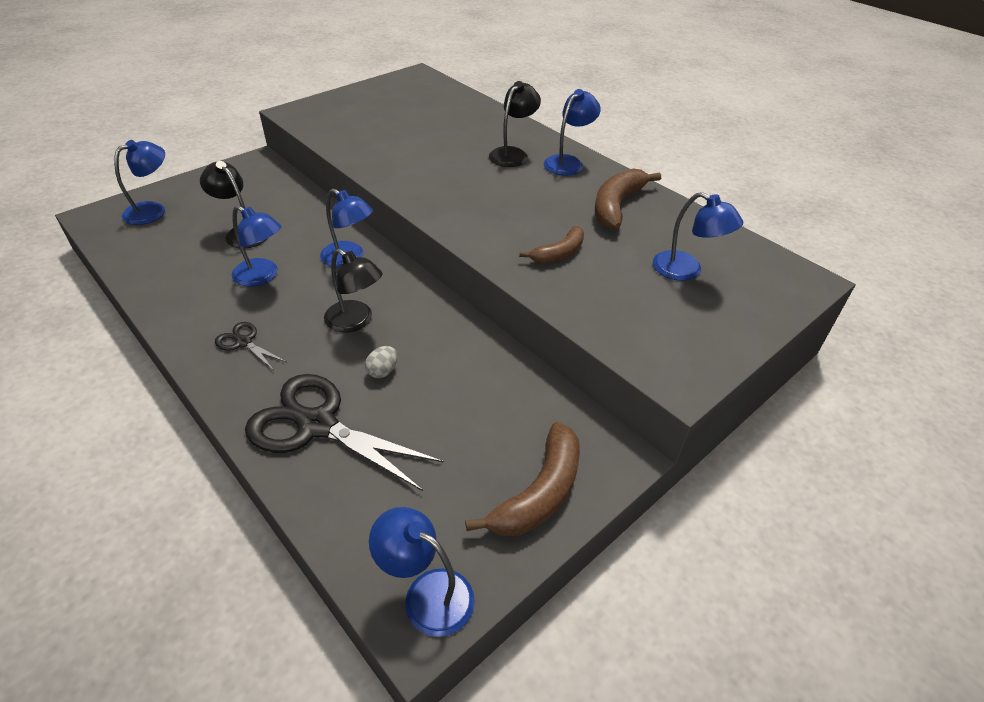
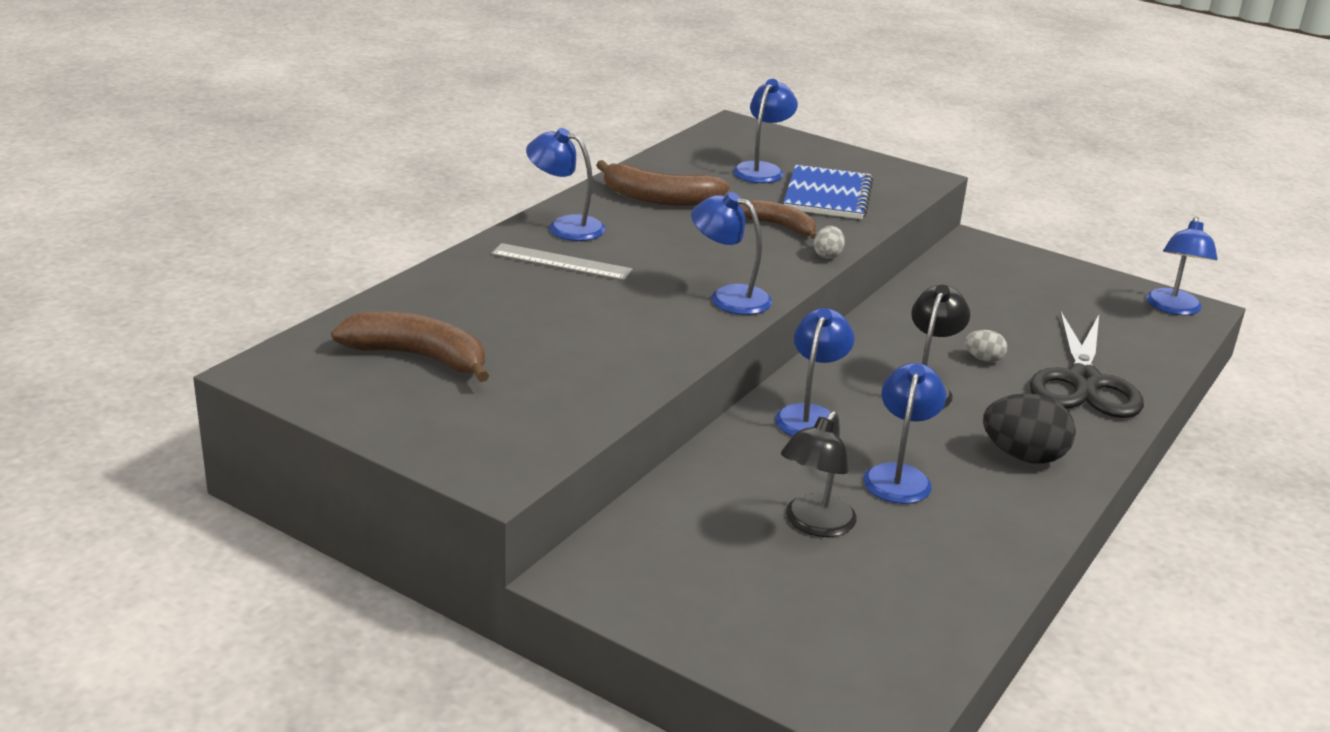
camera: 105 degrees left, 15 degrees down
blue lamp [114,140,165,225] -> blue lamp moved to [691,192,772,315]
black scissors [215,322,287,370] -> black egg [983,393,1076,464]
brown banana [465,422,580,536] -> brown banana moved to [331,311,489,382]
black lamp [489,81,541,167] -> grey ruler [491,243,633,281]
none -> blue notebook [783,165,873,219]
none -> grey egg [814,226,845,259]

